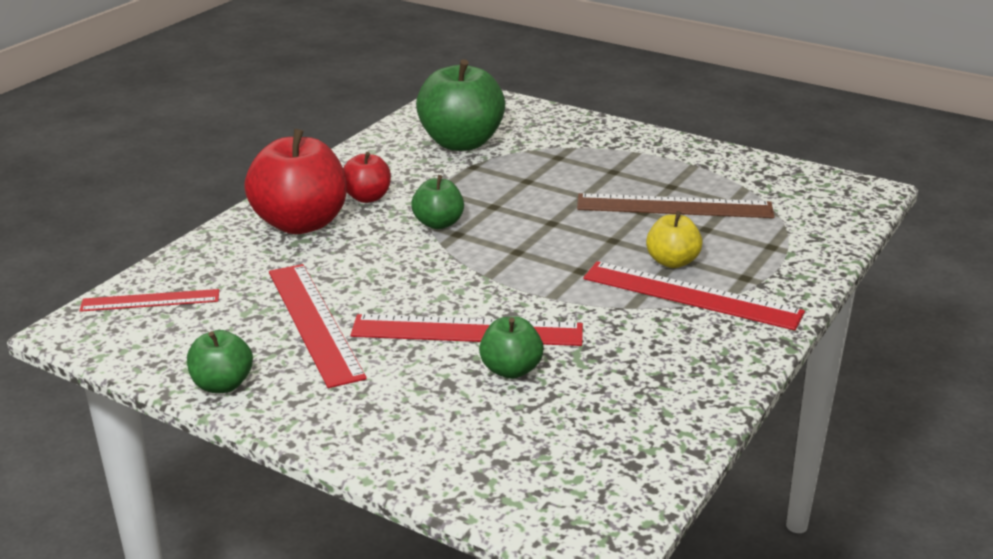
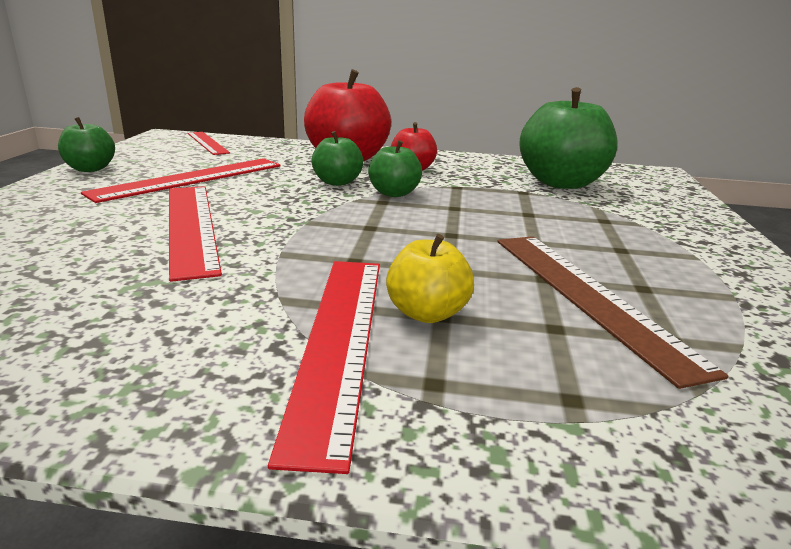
camera: 65 degrees right, 5 degrees down
green apple [479,317,544,379] -> green apple moved to [311,131,363,186]

